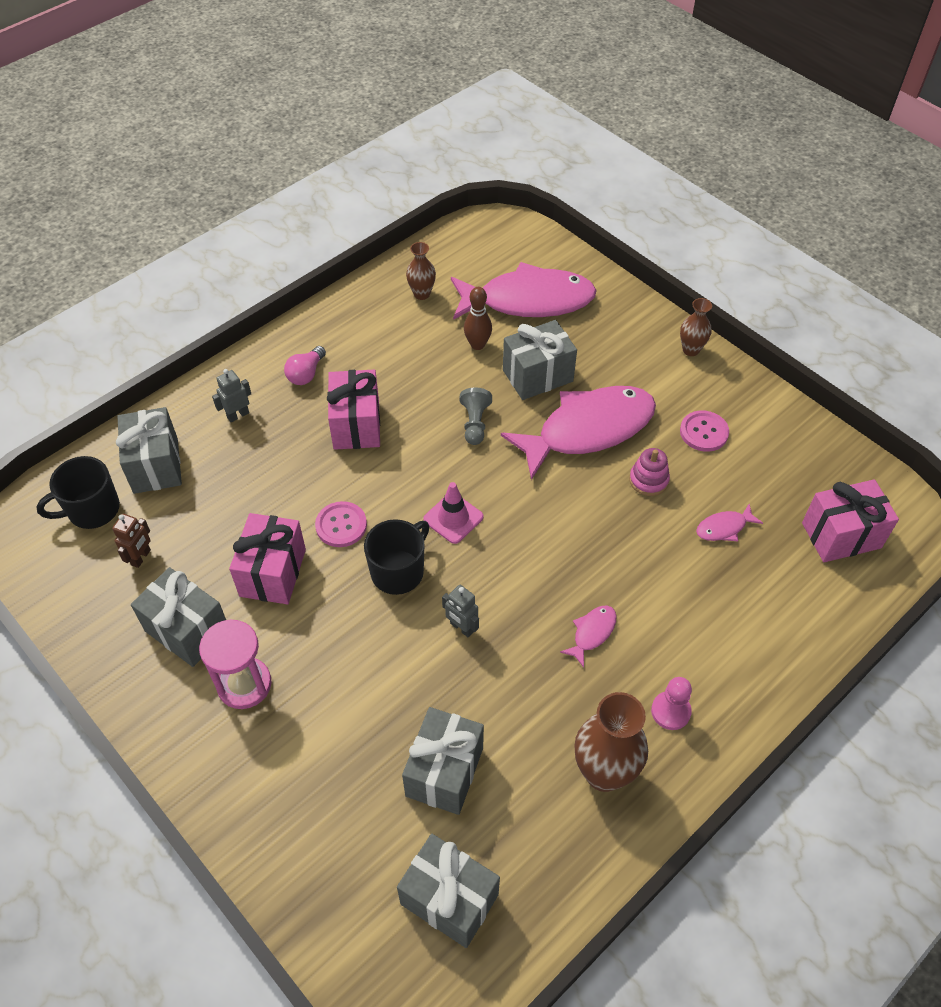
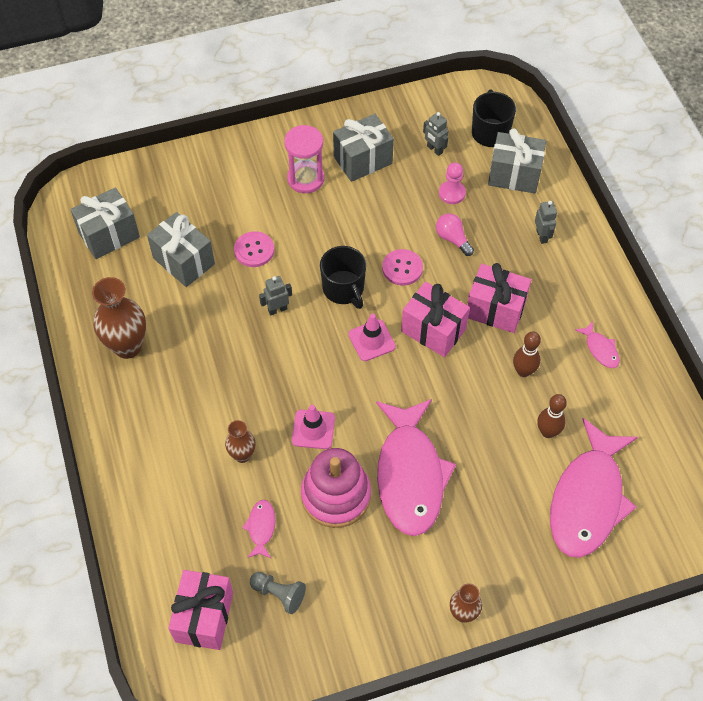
camera: 115 degrees right, 5 degrees up
brown robot [112,514,151,568] -> grey robot [423,112,448,156]
pink gift [229,513,306,604] -> pink gift moved to [401,282,470,357]
pink light bulb [284,346,326,385] -> pink light bulb moved to [436,213,474,256]
brown vase [406,242,436,300] -> brown vase moved to [225,420,256,463]
grey pawn [460,388,492,445] -> grey pawn moved to [250,572,306,614]
grey gift [503,320,577,400] -> none
pink fish [560,605,617,667] -> pink fish moved to [575,321,620,368]
pink stacking toy [629,448,670,496] -> pink stacking toy [301,448,371,528], size x1.94
pink pawn [651,677,692,730] -> pink pawn moved to [439,163,466,204]
pink button [680,410,729,452] -> pink button moved to [234,231,274,267]
none -> pink traffic cone [292,405,335,449]
none -> brown bowling pin [513,331,541,377]

